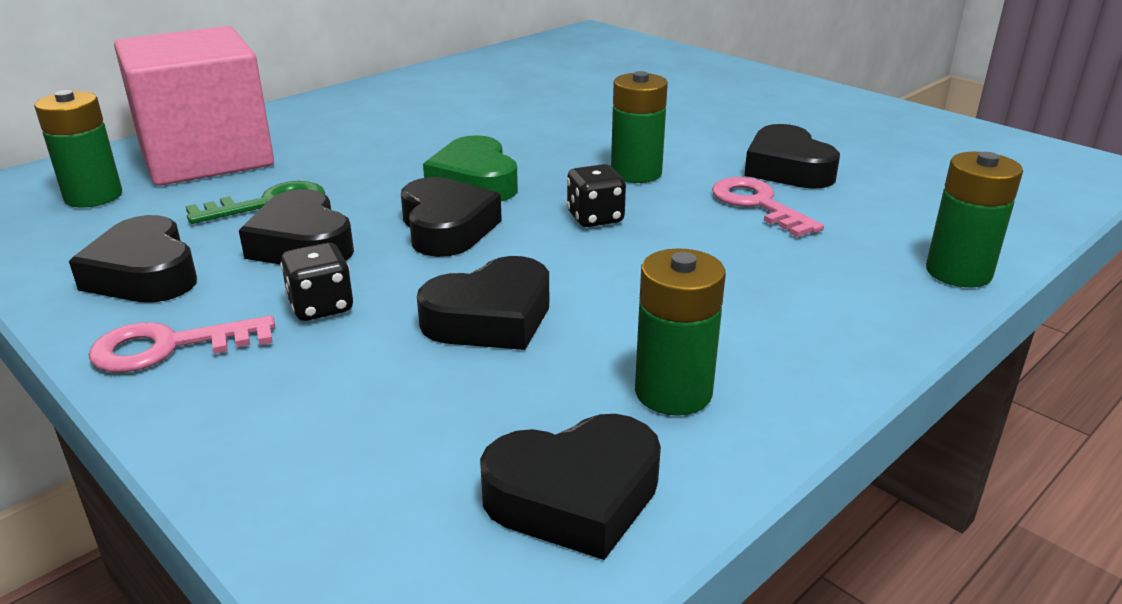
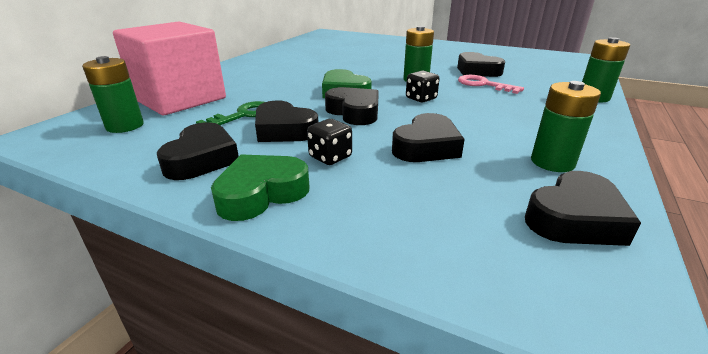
camera: 20 degrees left, 0 degrees up
black heart [69,215,197,303] -> black heart turned 120 degrees counterclockwise [157,122,239,180]
pink key [89,315,275,372] -> green heart [211,154,309,221]

